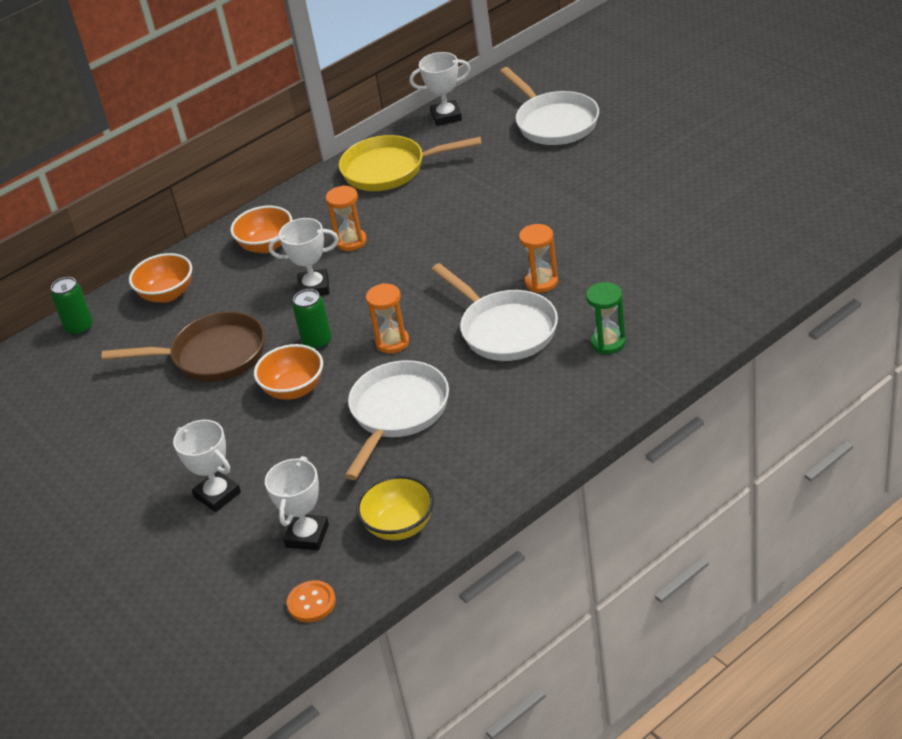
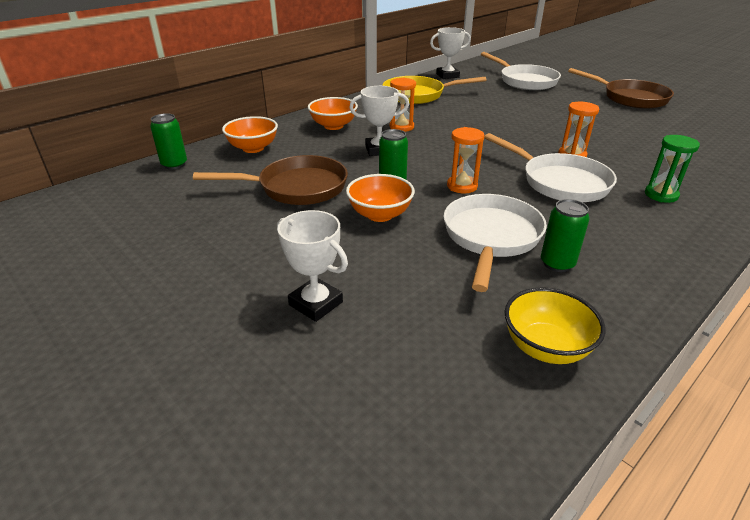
camera: 10 degrees left, 5 degrees down
white trophy [265,456,329,550] -> none
orange button [287,580,336,622] -> none
none -> green can [541,199,590,272]
none -> brown pan [568,68,674,109]

